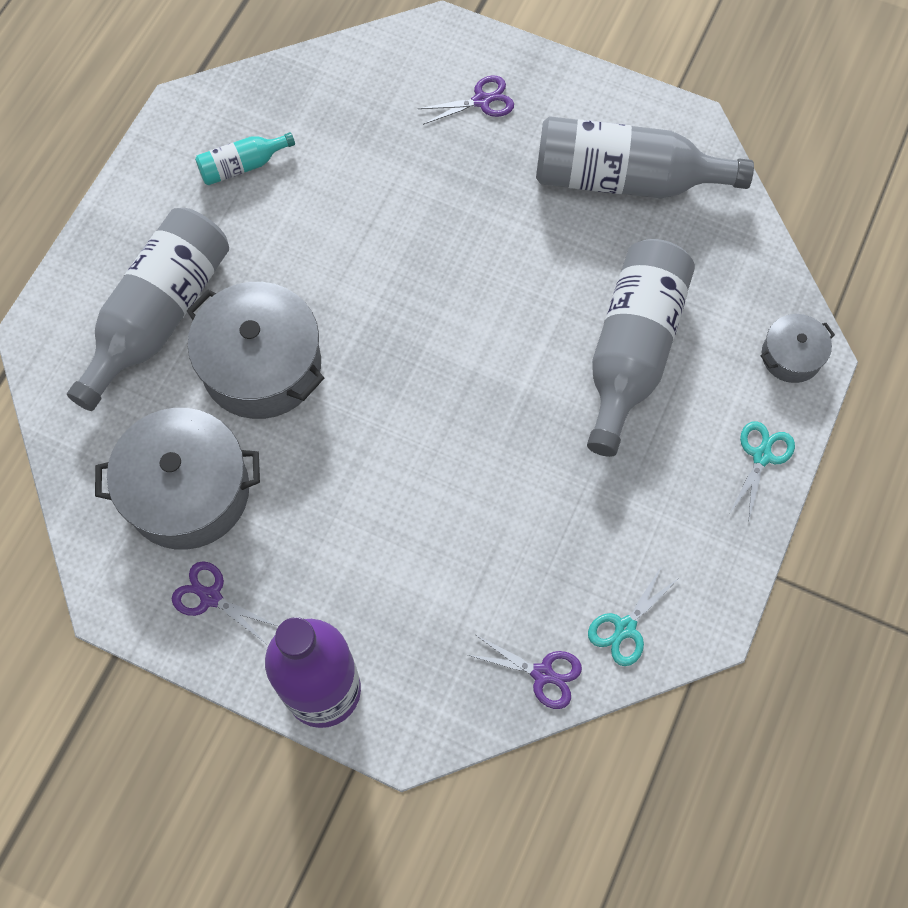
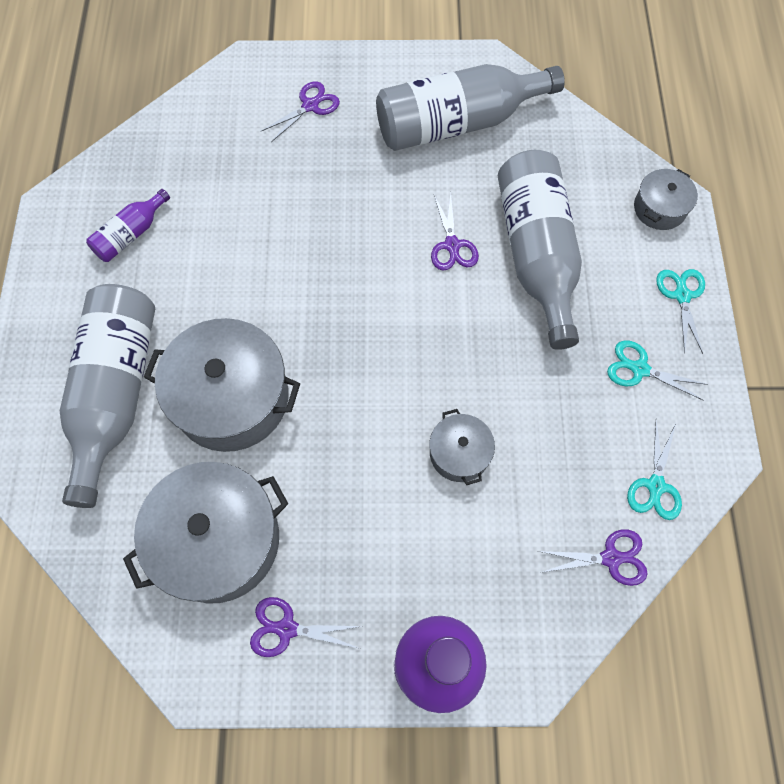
camera: 25 degrees left, 0 degrees up
turquoise bottle [195,132,295,185] -> purple bottle [86,189,170,262]
none -> grey pot [429,409,495,485]
none -> purple scissors [431,193,479,271]
none -> turquoise scissors [607,340,708,401]

